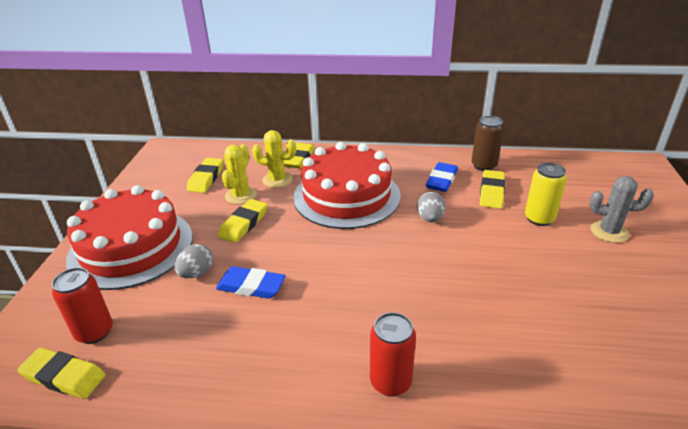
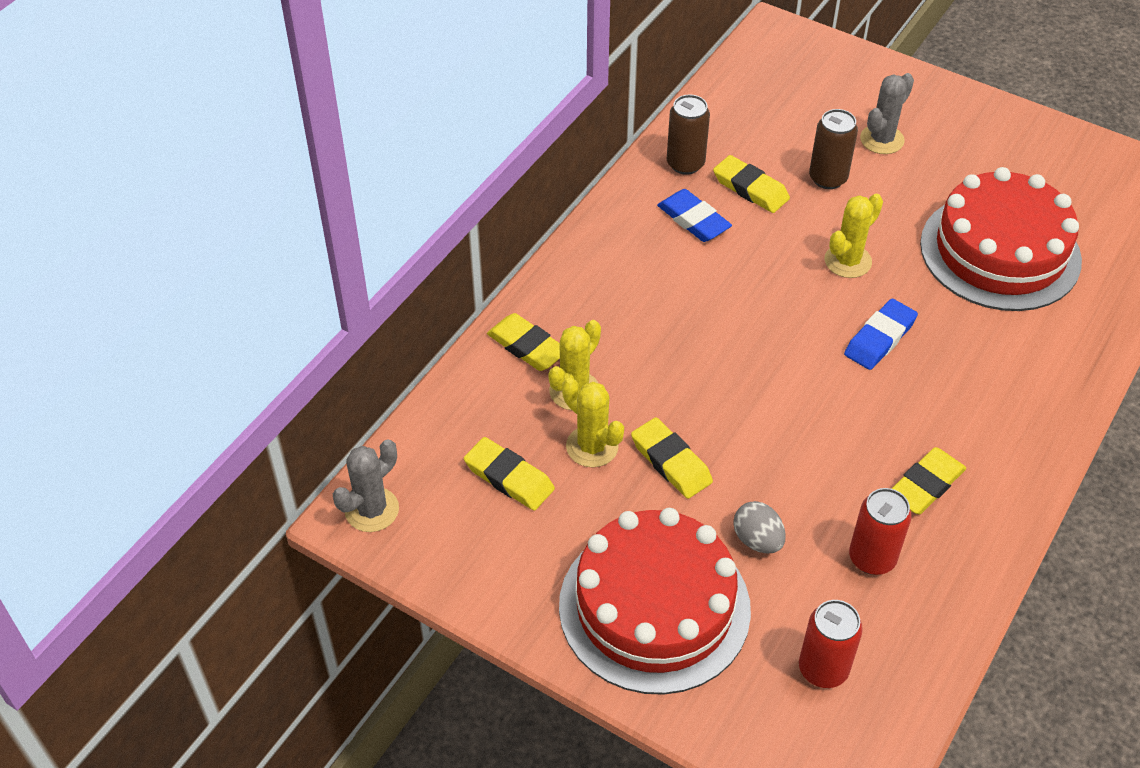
camera: 65 degrees left, 15 degrees up
yellow eraser [17,348,106,399] -> yellow eraser moved to [892,447,966,514]
blue eraser [216,266,286,299] -> blue eraser moved to [844,299,918,370]
red cake [293,142,401,229] -> red cake moved to [920,167,1082,311]
red can [370,312,416,396] -> red can moved to [849,488,911,575]
grey egg [417,192,445,222] -> none
yellow can [525,162,567,226] -> brown can [809,109,858,189]
none -> grey cactus [333,439,399,532]
none -> yellow cactus [825,194,883,278]

